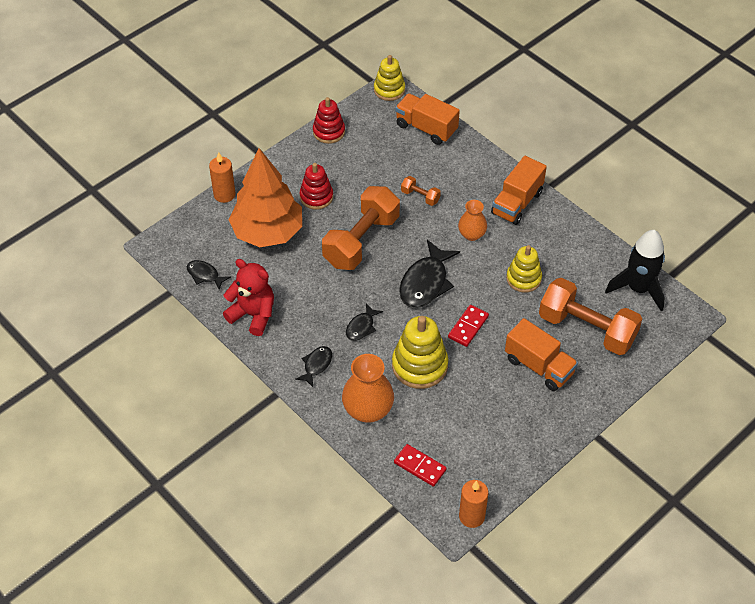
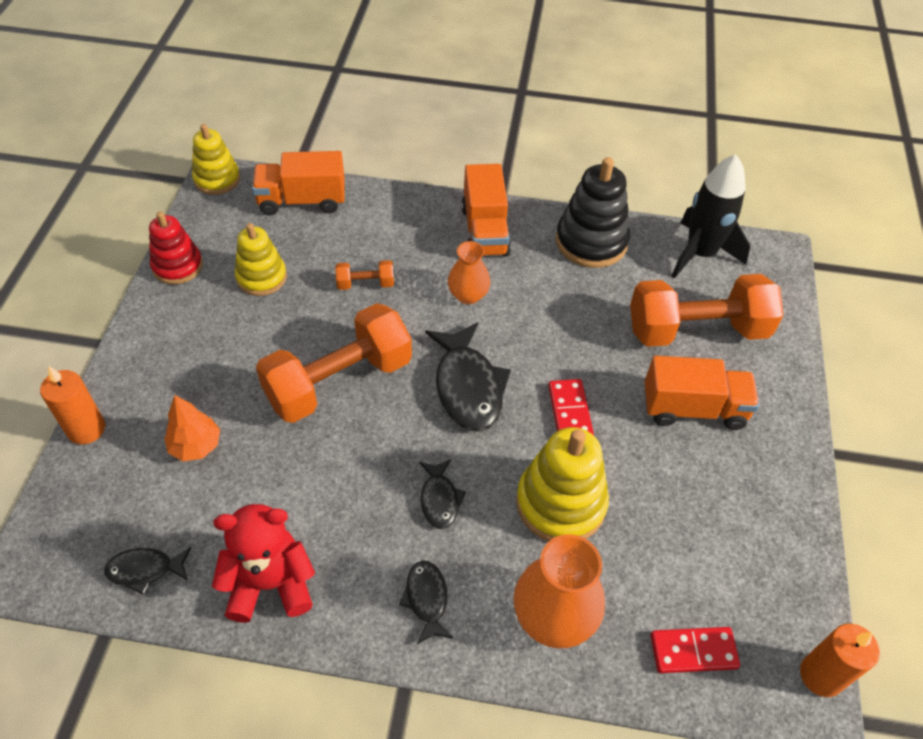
camera: 40 degrees left, 0 degrees up
orange tree [228,148,302,247] -> orange tree [164,395,220,461], size x0.44
red stacking toy [300,163,333,210] -> none
orange dumbbell [322,186,400,270] -> orange dumbbell turned 60 degrees clockwise [256,303,412,423]
yellow stacking toy [506,245,542,293] -> yellow stacking toy moved to [235,223,287,296]
none -> black stacking toy [556,157,630,268]

